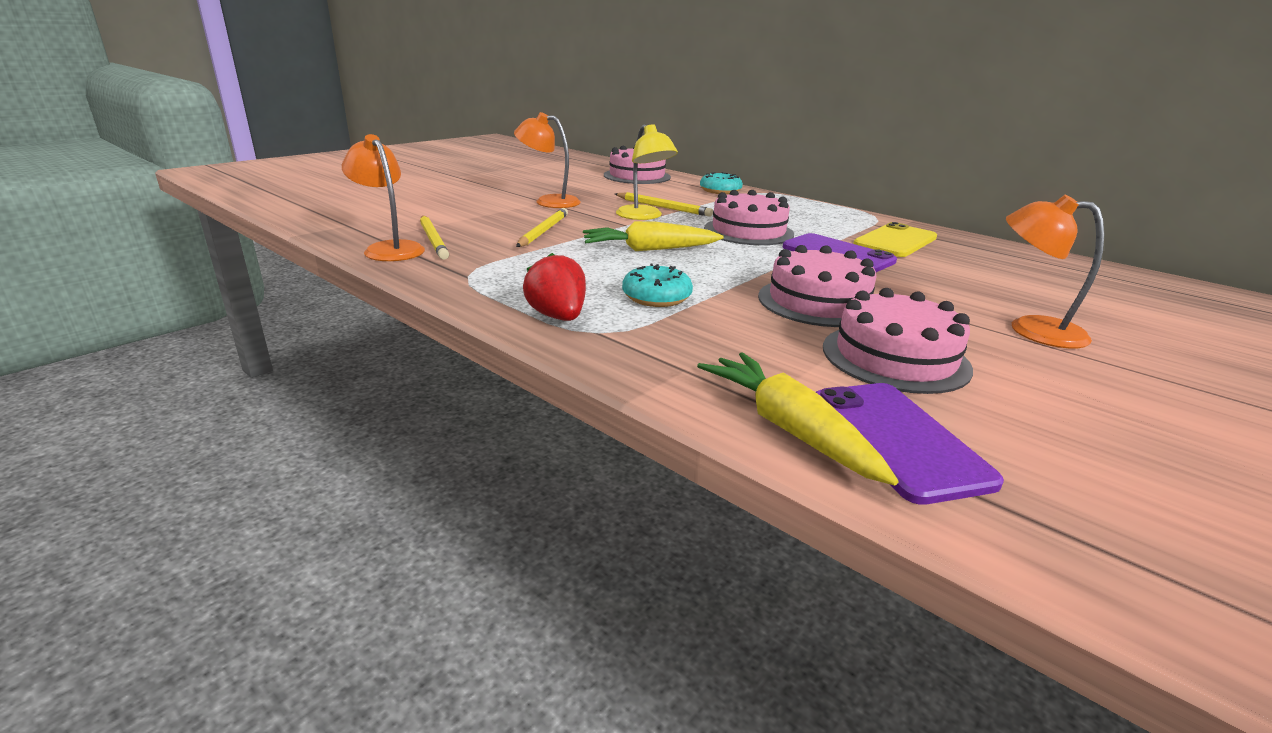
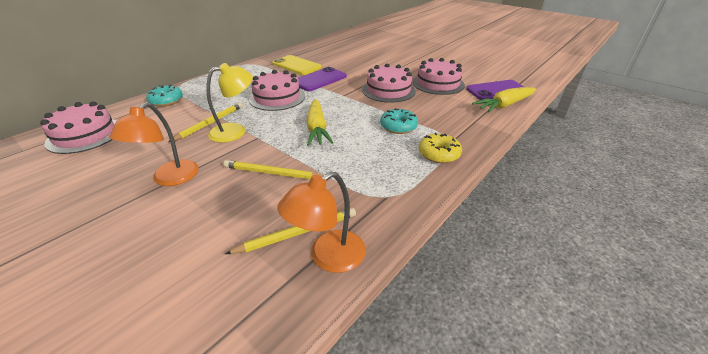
camera: 90 degrees left, 10 degrees up
red strawberry [523,253,586,321] -> yellow donut [419,133,462,163]
orange lamp [1006,195,1104,348] -> none

